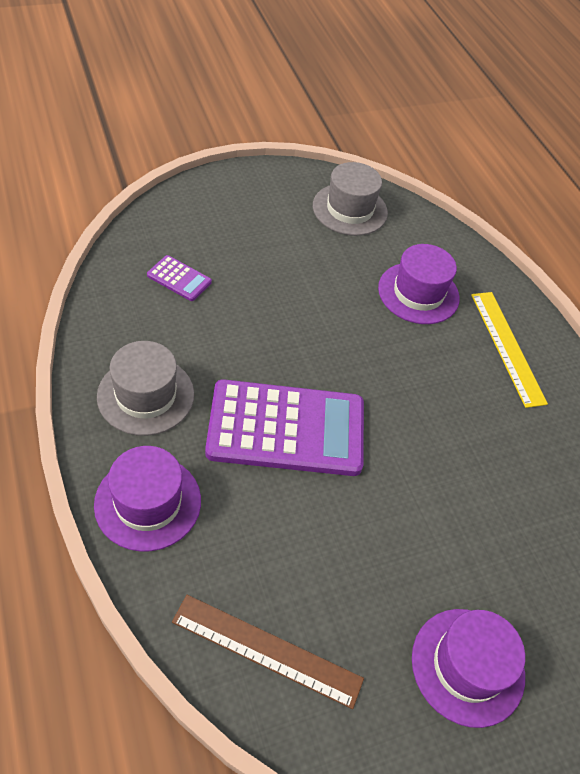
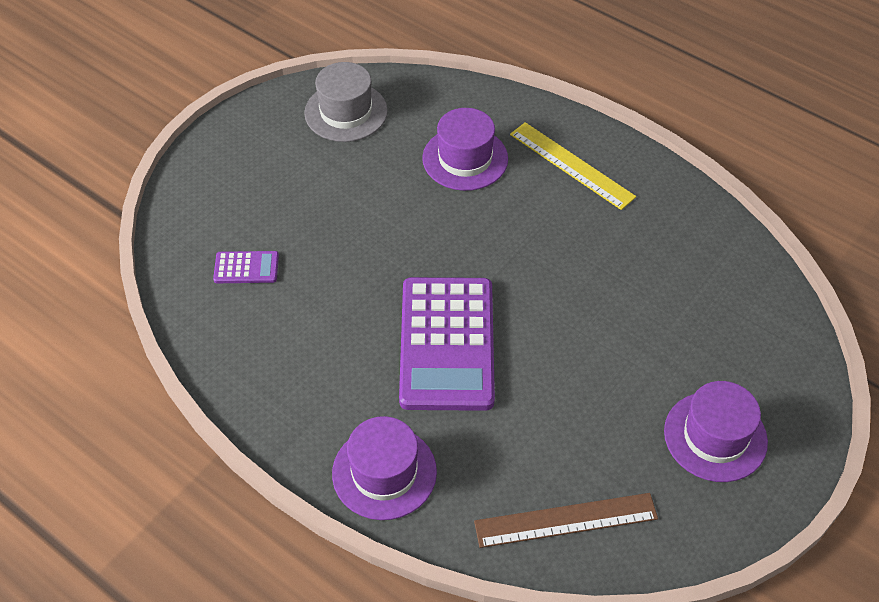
camera: 25 degrees left, 0 degrees up
grey hat [97,341,194,436] -> none
purple calculator [205,379,364,476] -> purple calculator turned 120 degrees clockwise [399,277,495,411]

